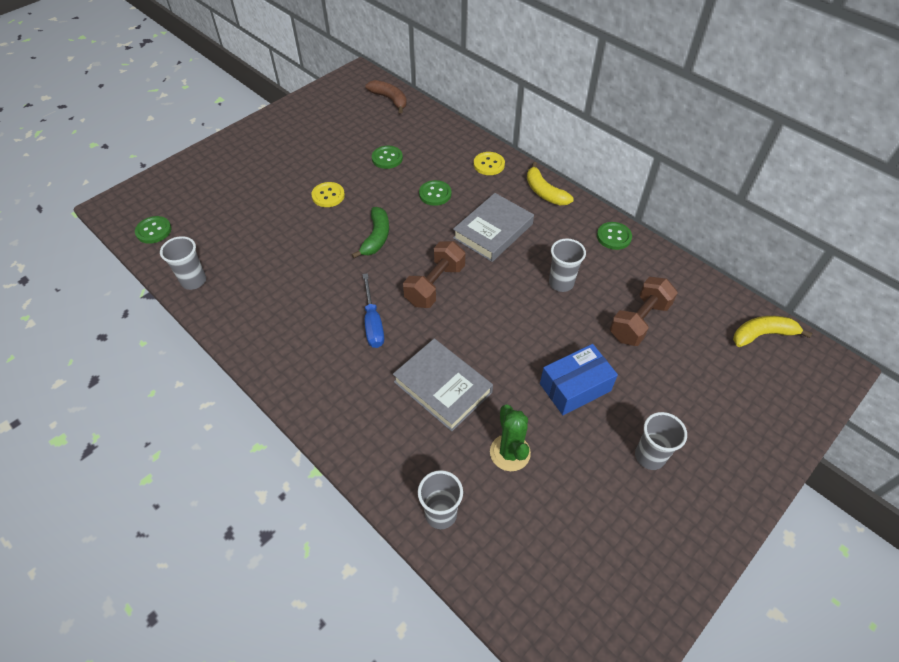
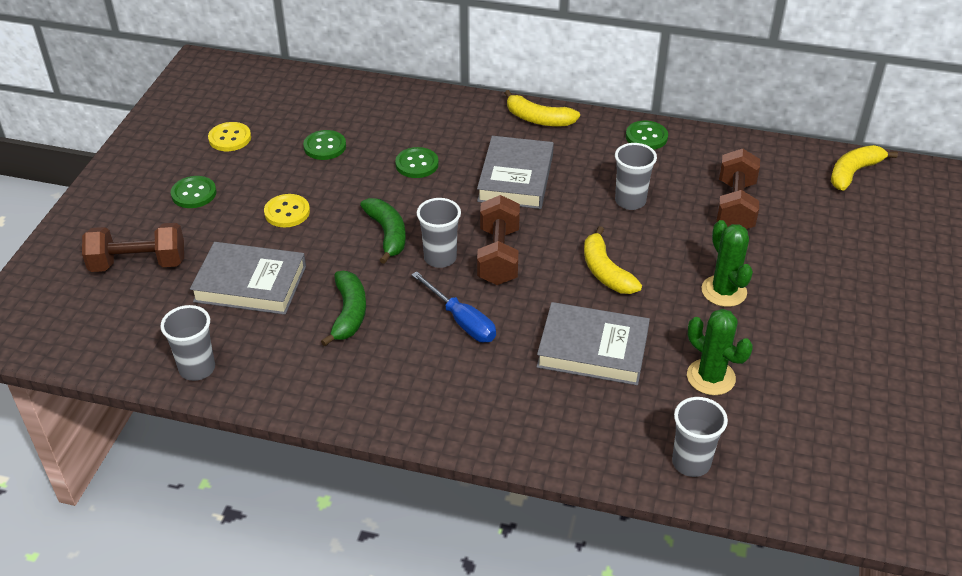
camera: 30 degrees left, 10 degrees down
green button [135,216,172,244] -> green button moved to [171,176,216,208]
brown banana [365,80,407,113] -> none
yellow button [474,152,505,175] -> yellow button moved to [208,122,251,151]
blue box [540,344,618,415] -> green cactus [701,220,753,307]
grey cup [635,412,687,470] -> grey cup moved to [417,198,461,268]
none -> brown dumbbell [82,223,184,272]
none -> grey book [190,242,306,315]
none -> green banana [321,271,366,346]
none -> yellow banana [584,226,642,294]

